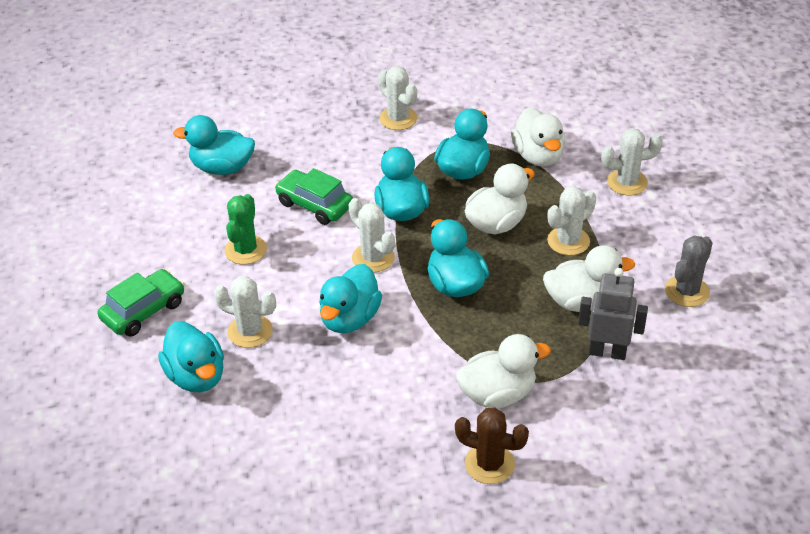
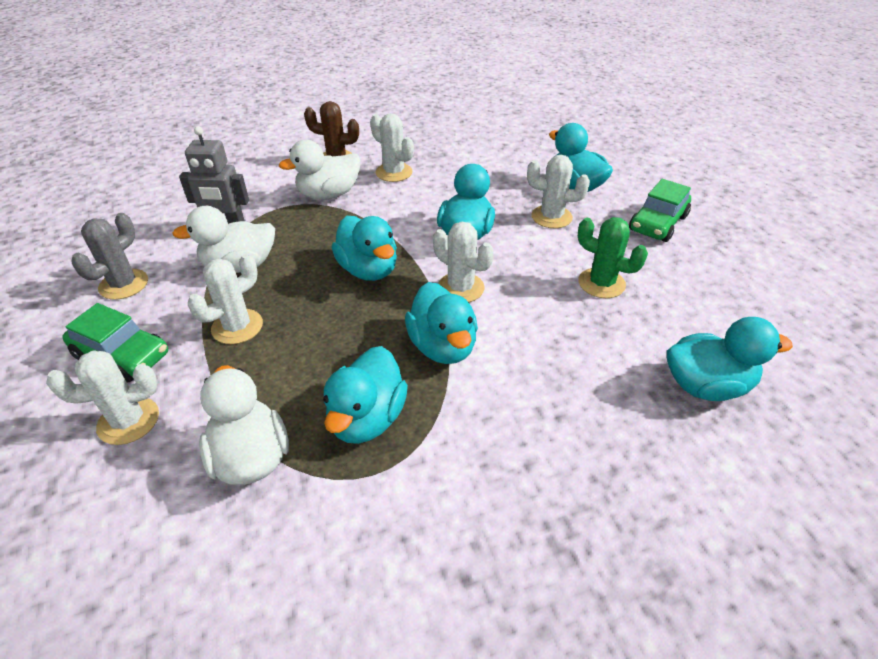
camera: 170 degrees right, 0 degrees up
green cactus [224,194,267,265] -> green cactus turned 60 degrees counterclockwise [578,217,648,298]
green car [275,168,353,225] -> green car moved to [62,303,168,383]
white cactus [378,66,417,130] -> white cactus moved to [370,113,414,182]
white duck [465,163,535,234] -> none

